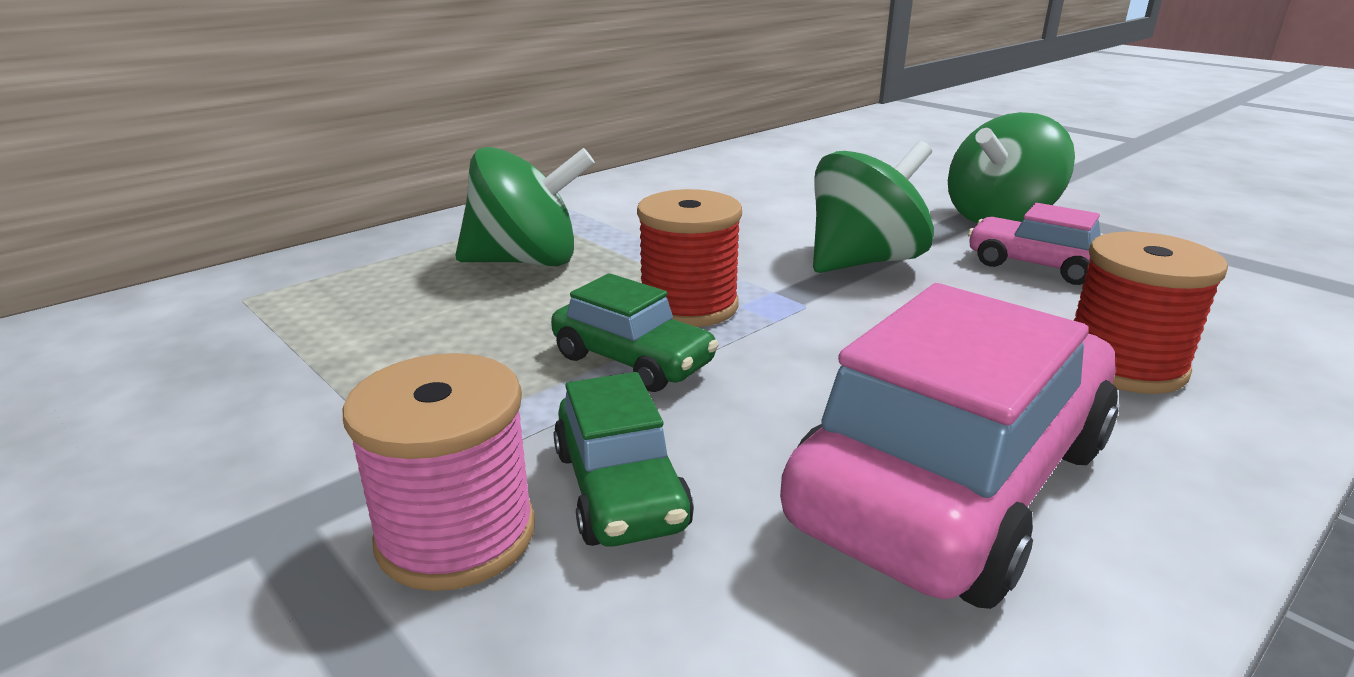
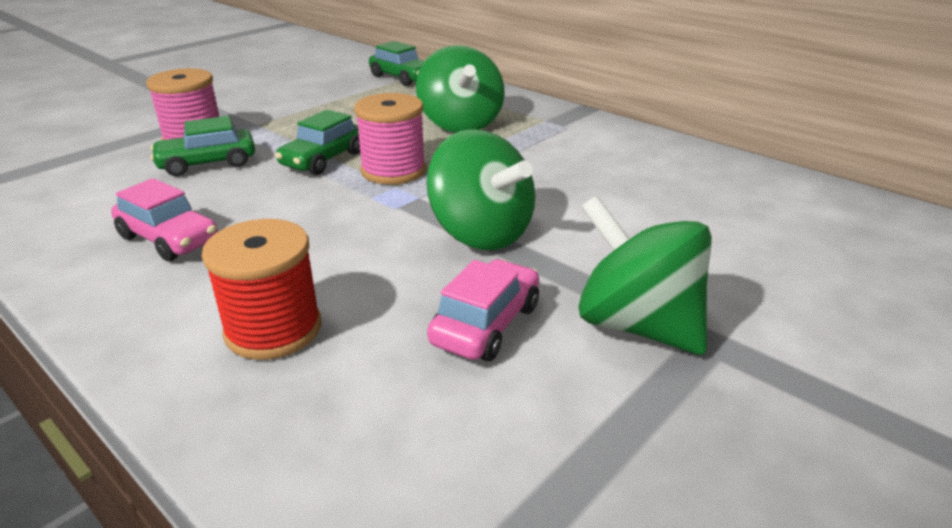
camera: 85 degrees right, 5 degrees up
red spool [637,189,742,327] -> pink spool [354,93,426,184]
pink car [780,283,1118,609] -> pink car [111,178,218,261], size x0.51
none -> green car [369,41,424,86]

